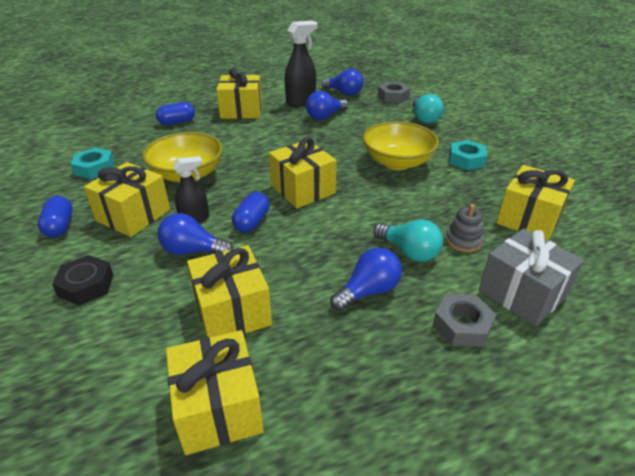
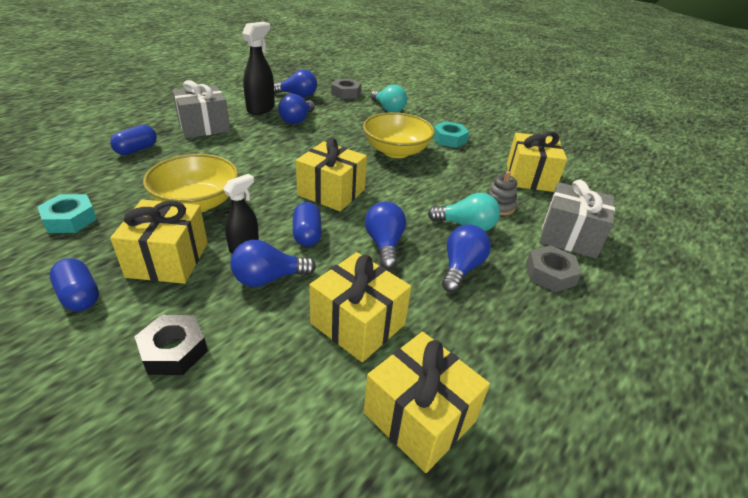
camera: 30 degrees left, 0 degrees up
yellow gift [216,68,262,119] -> grey gift [172,80,230,138]
none -> blue light bulb [365,202,406,269]

